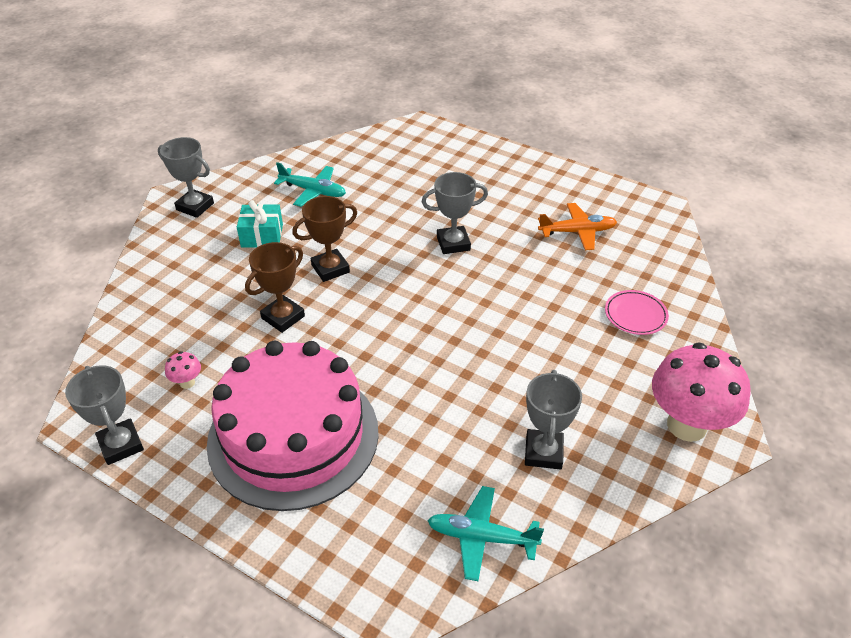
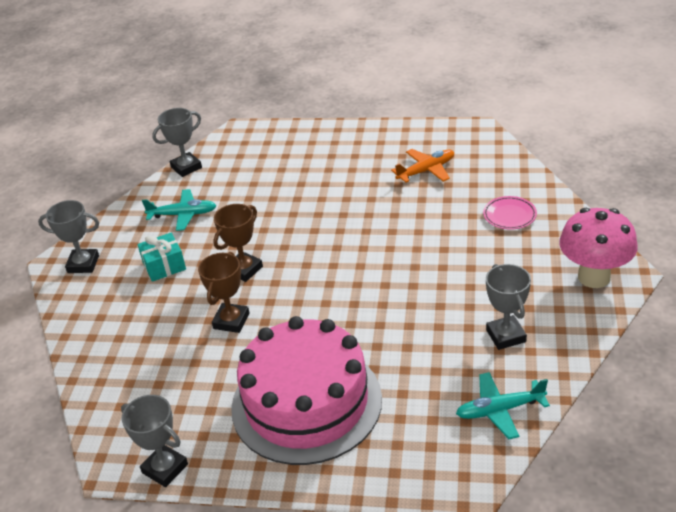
camera: 20 degrees left, 5 degrees down
pink mushroom [165,351,201,389] -> none
grey trophy [422,172,488,254] -> grey trophy moved to [152,108,202,177]

